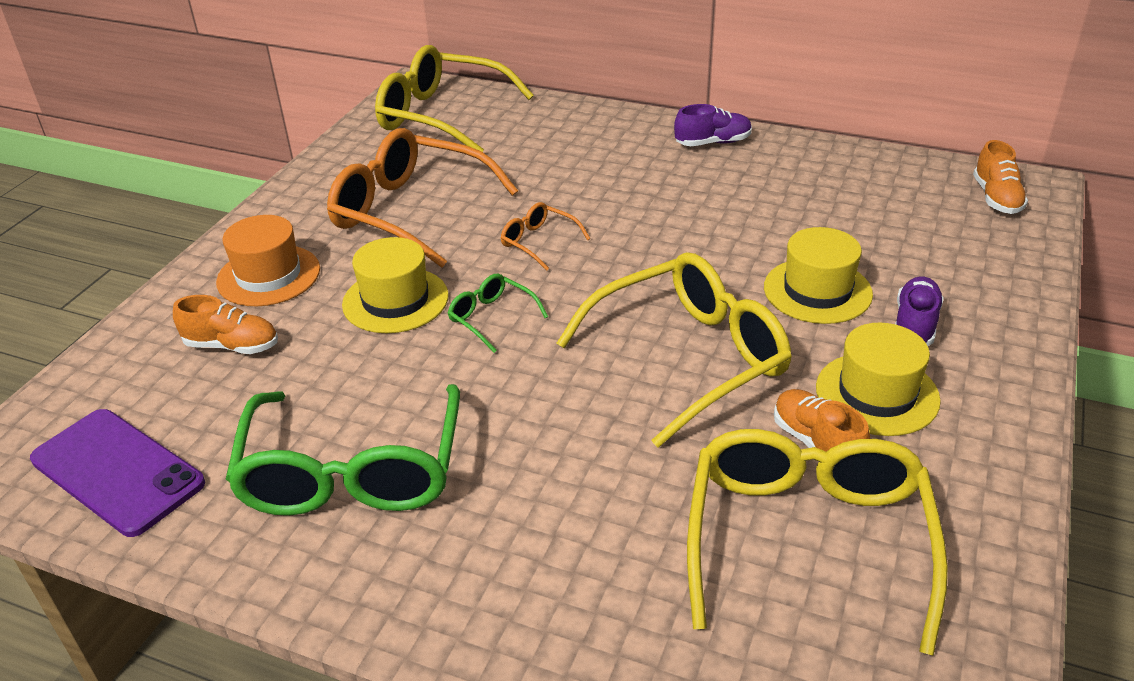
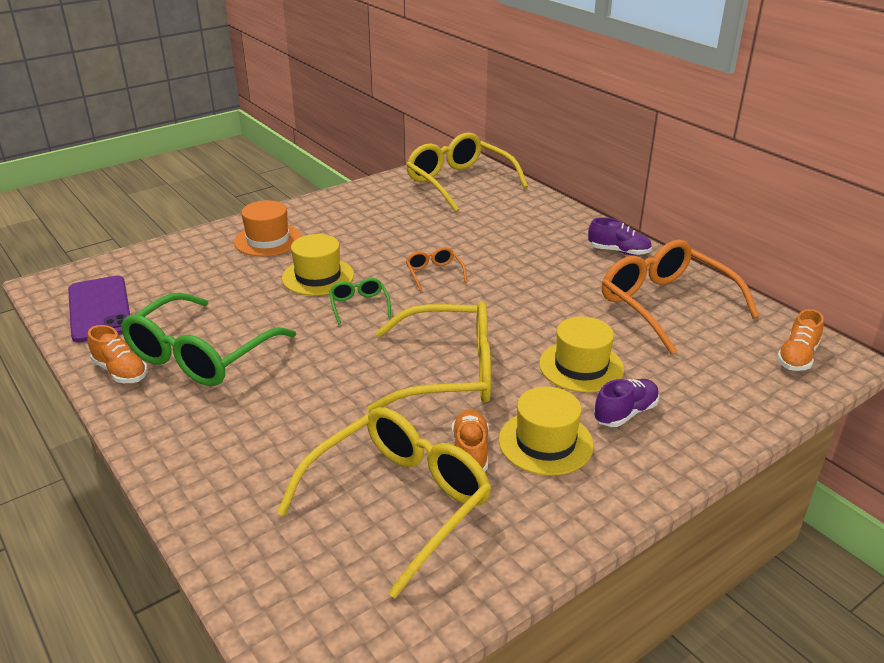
camera: 30 degrees right, 5 degrees down
orange shoe [173,295,278,354] -> orange shoe moved to [88,325,148,383]
orange glasses [327,128,518,268] -> orange glasses moved to [602,239,759,354]

